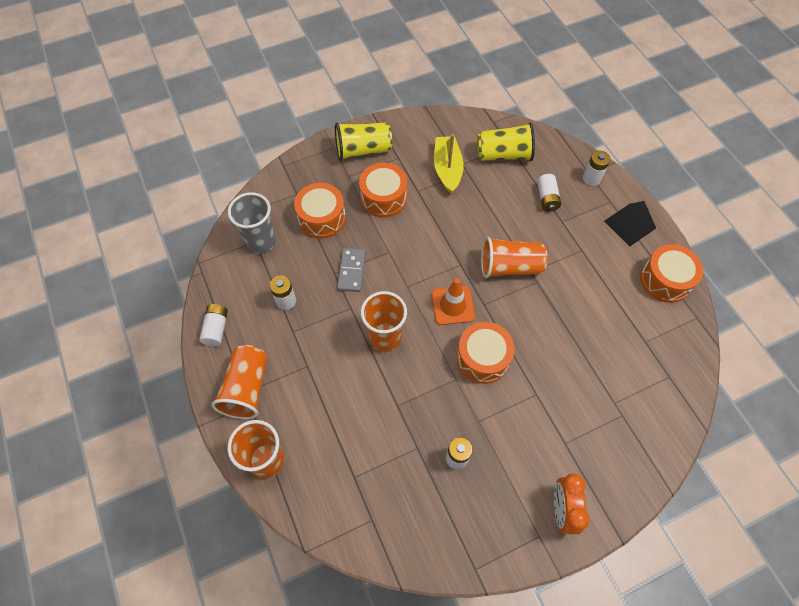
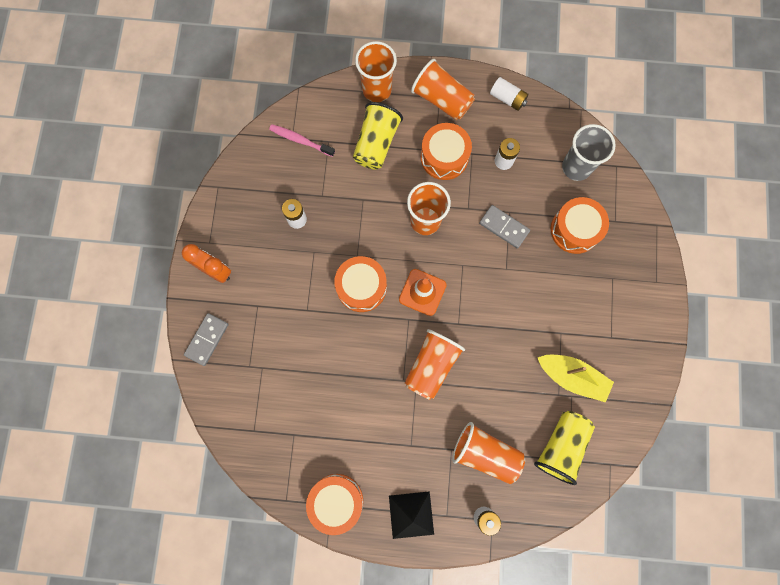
camera: 120 degrees right, 15 degrees up
yellow cup [335,122,392,161] -> yellow cup moved to [353,102,403,170]
orange drum [359,163,407,217] -> orange drum moved to [421,123,472,180]
white battery [537,174,561,212] -> orange cup [452,422,525,484]
none -> grey domino [184,313,229,366]
none -> pink toothbrush [269,124,335,157]

